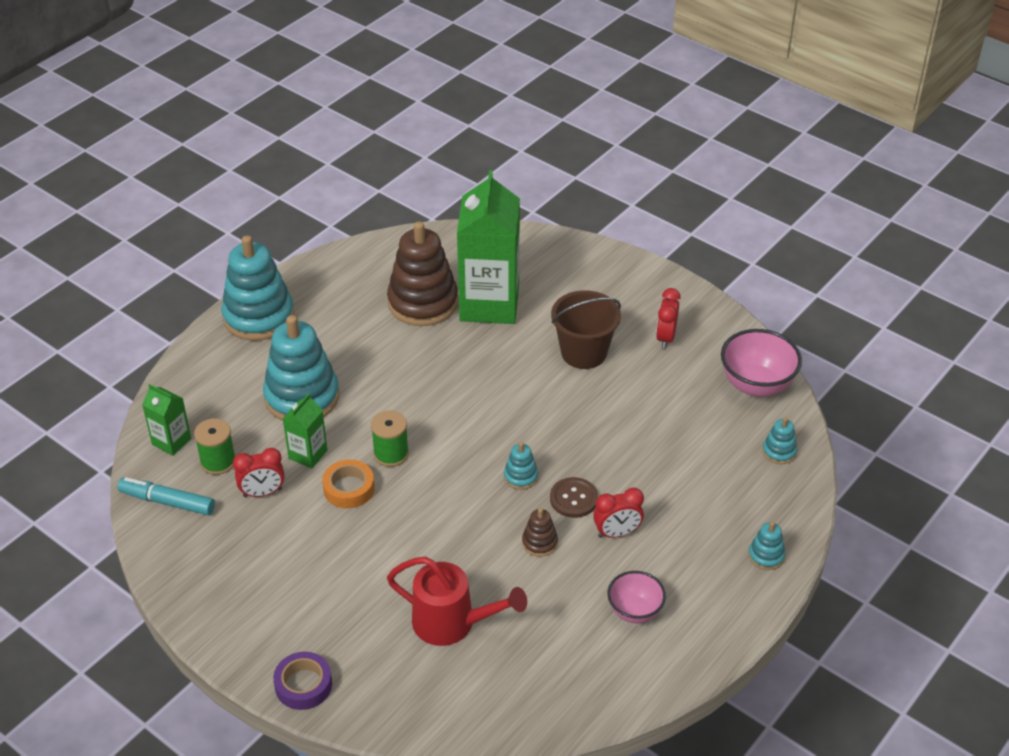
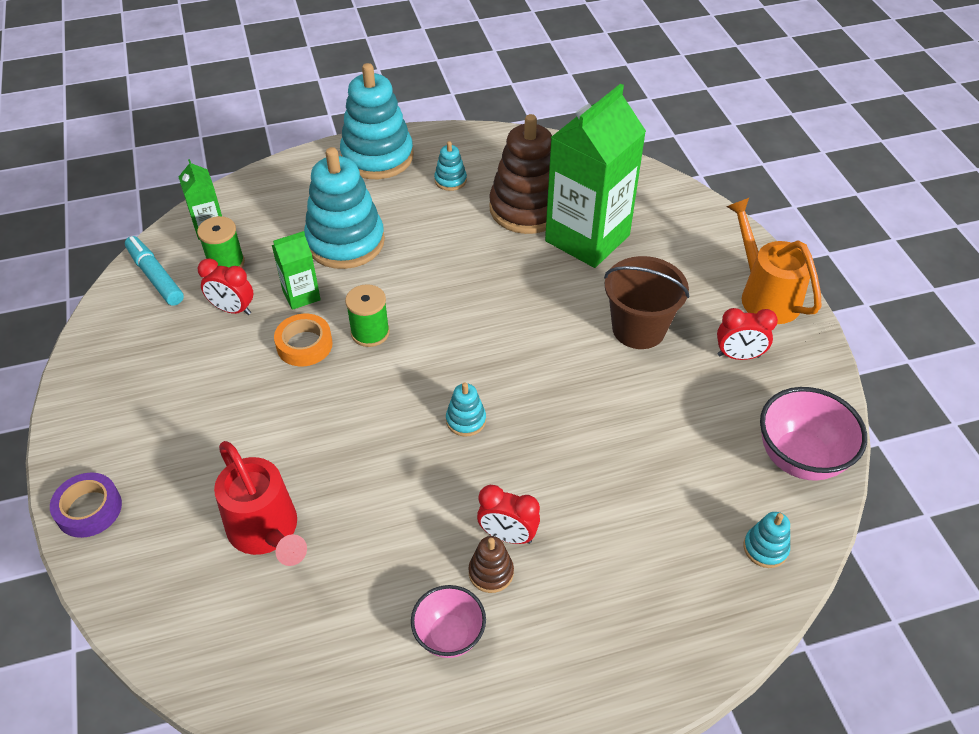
camera: 35 degrees right, 5 degrees up
brown stacking toy [522,508,558,557] -> brown stacking toy moved to [468,536,514,593]
brown button [550,477,598,518] -> none
red clock [656,288,681,349] -> red clock turned 135 degrees counterclockwise [717,308,778,360]
turquoise stacking toy [748,521,785,570] -> turquoise stacking toy moved to [434,141,467,191]
none -> orange watering can [726,198,822,324]

